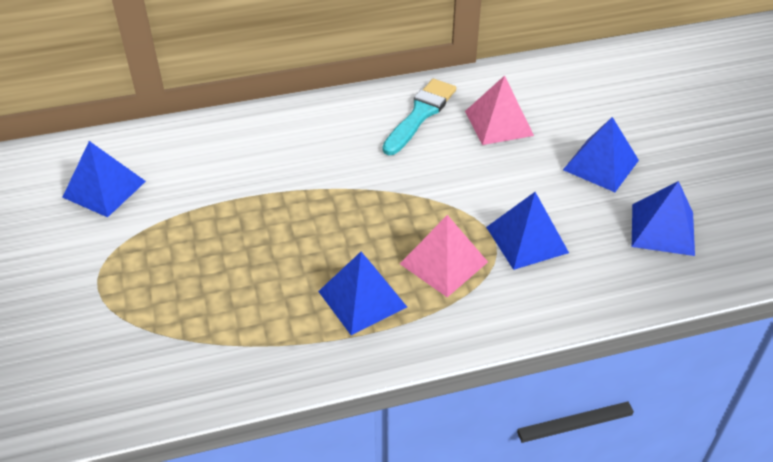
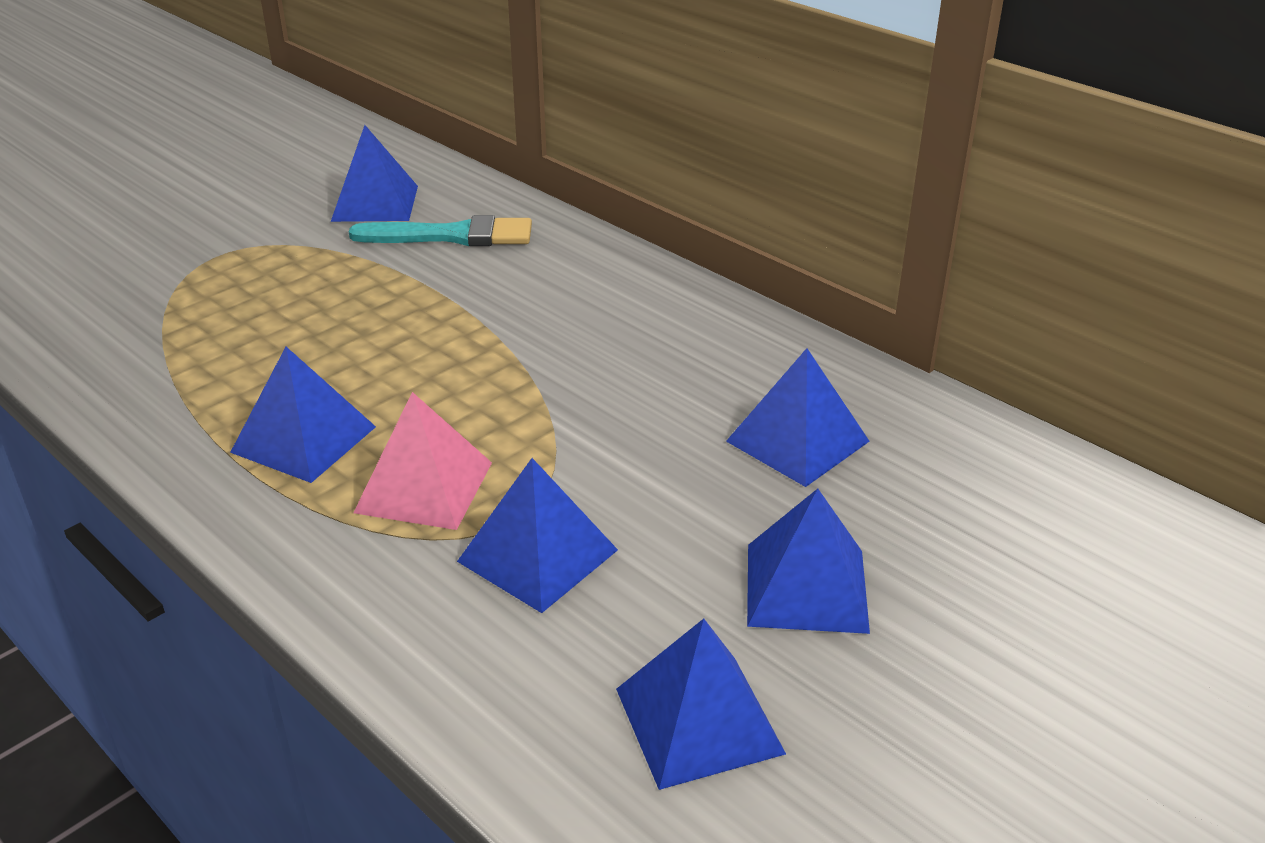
camera: 60 degrees right, 10 degrees down
turquoise brush [382,79,456,155] -> turquoise brush moved to [349,215,532,246]
pink pyramid [465,75,534,145] -> blue pyramid [726,348,870,487]

